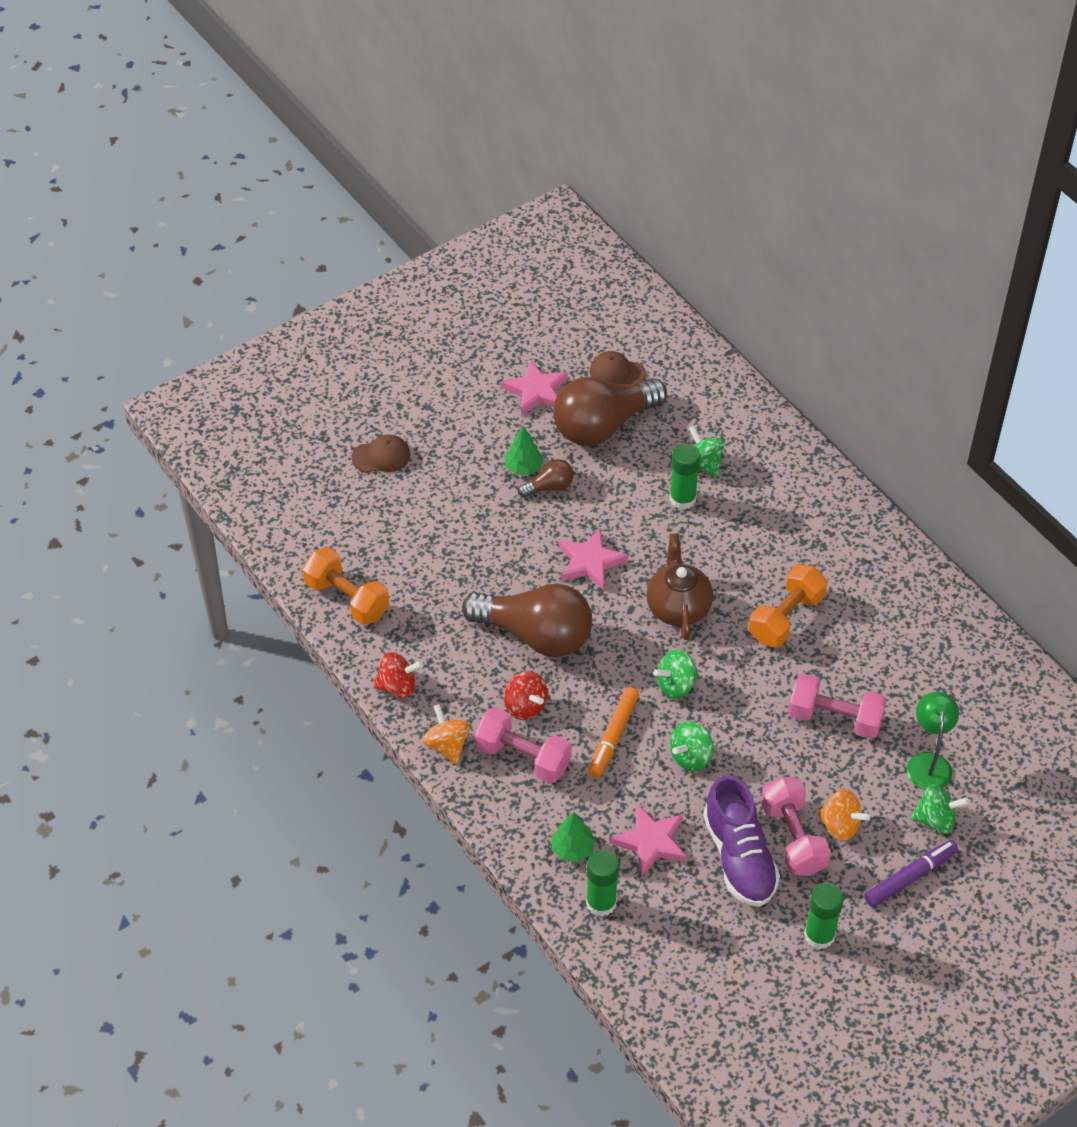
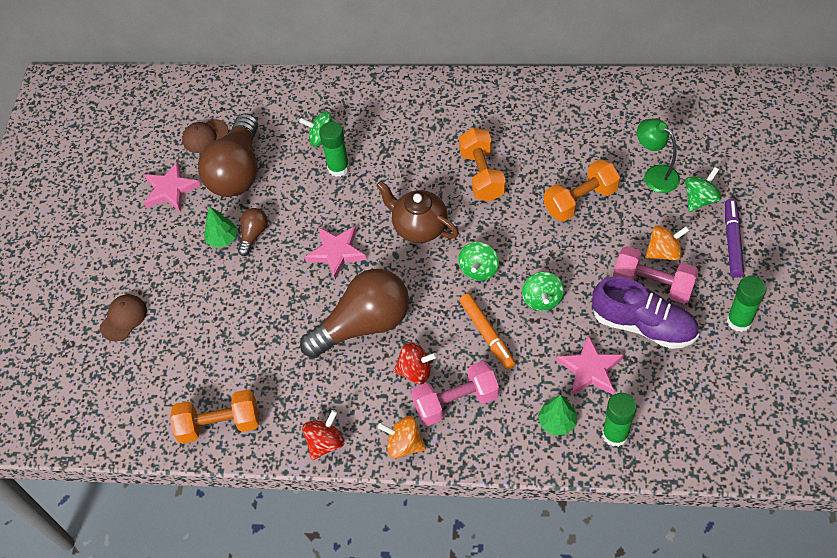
camera: 45 degrees left, 5 degrees up
pink dumbbell [788,674,887,739] -> orange dumbbell [544,159,620,222]

